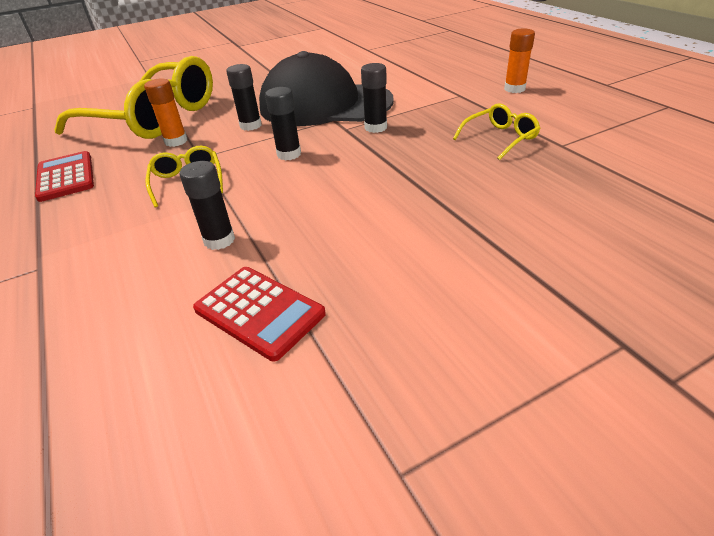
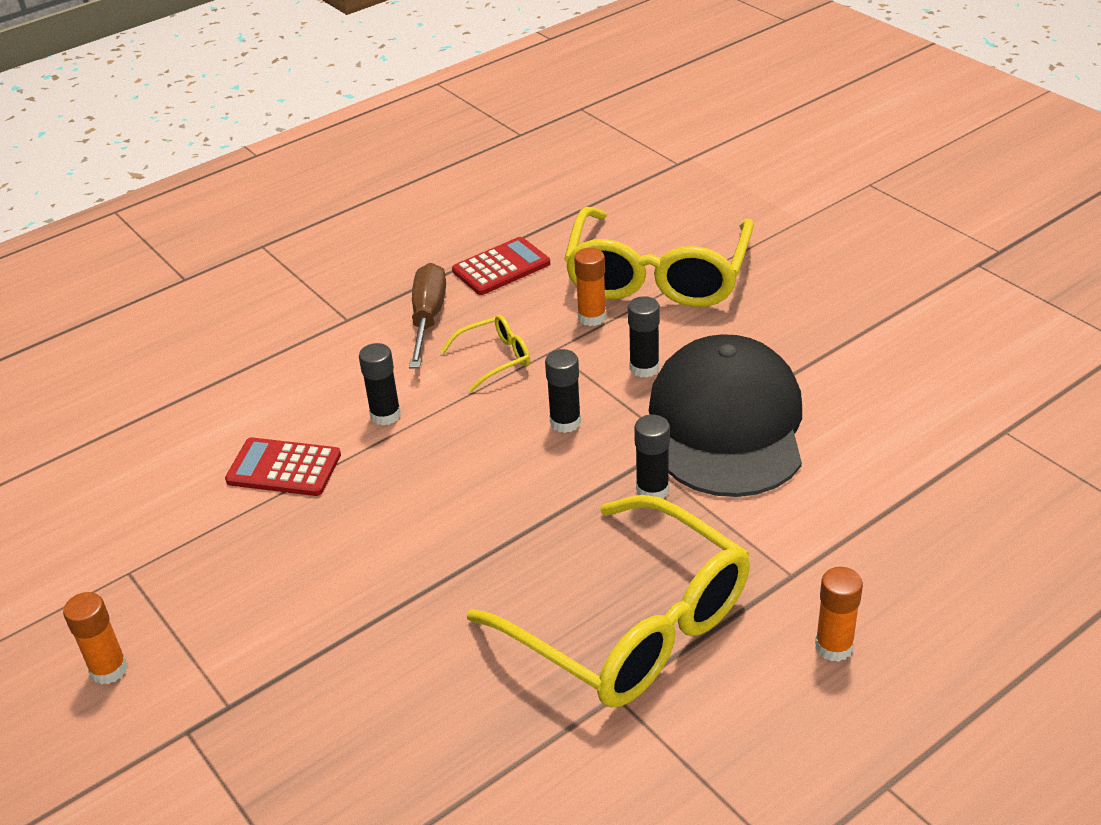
camera: 80 degrees right, 0 degrees up
red calculator [193,267,326,362] -> red calculator turned 75 degrees clockwise [225,437,341,496]
yellow glasses [453,103,540,160] -> yellow glasses [467,495,750,708], size x2.35
none -> orange glue stick [63,592,128,684]
none -> brown screwdriver [409,263,446,368]

